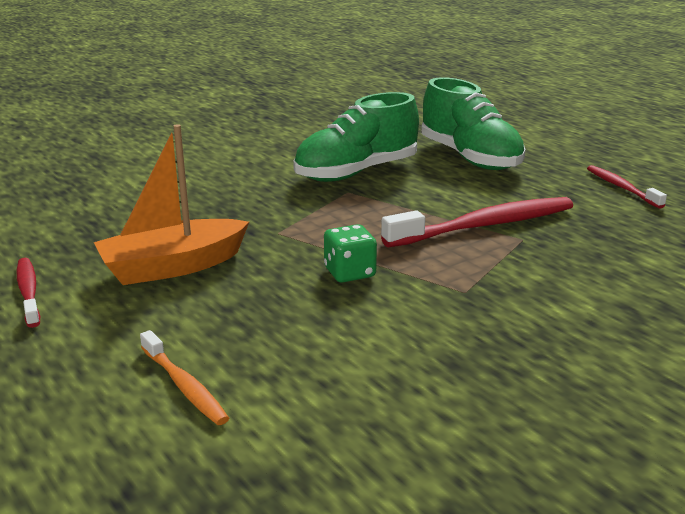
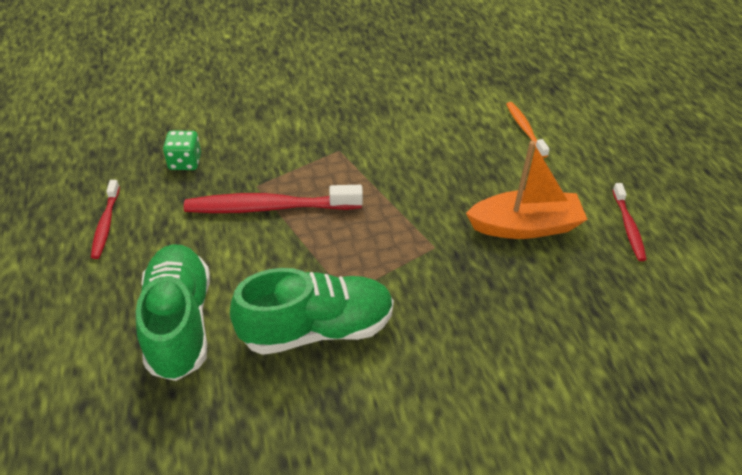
camera: 160 degrees left, 20 degrees up
green dice [324,224,377,283] -> green dice moved to [163,131,201,170]

